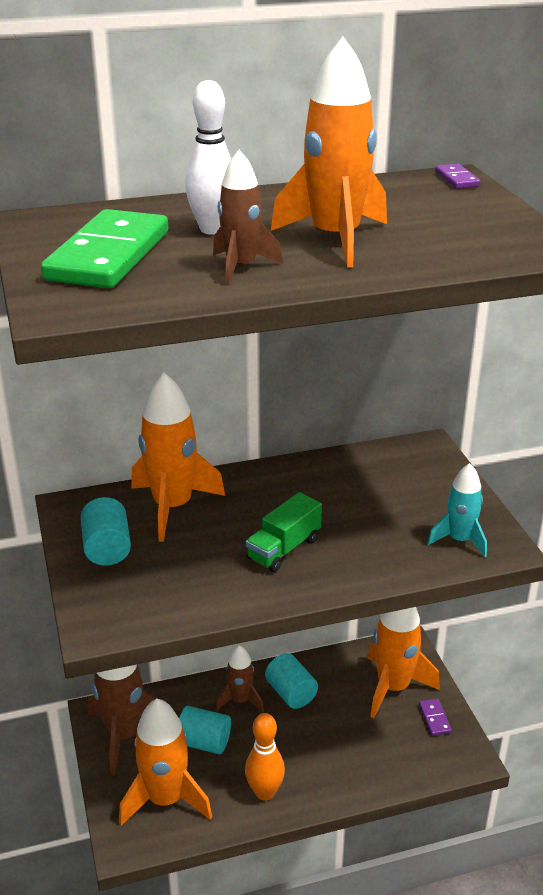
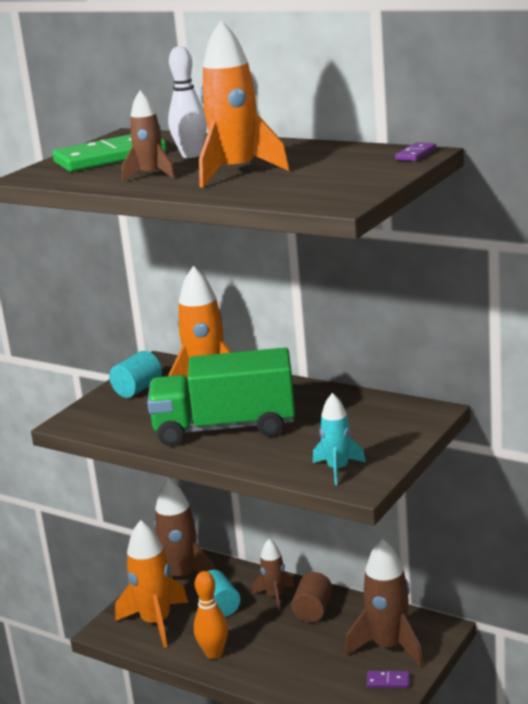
camera: 50 degrees right, 10 degrees down
green truck [246,492,322,572] -> green truck [147,348,295,446], size x2.06
turquoise cylinder [265,653,318,709] -> brown cylinder [291,572,332,622]
orange rocket [367,607,440,718] -> brown rocket [345,538,424,667]
purple domino [419,699,452,736] -> purple domino turned 60 degrees clockwise [367,671,409,688]

